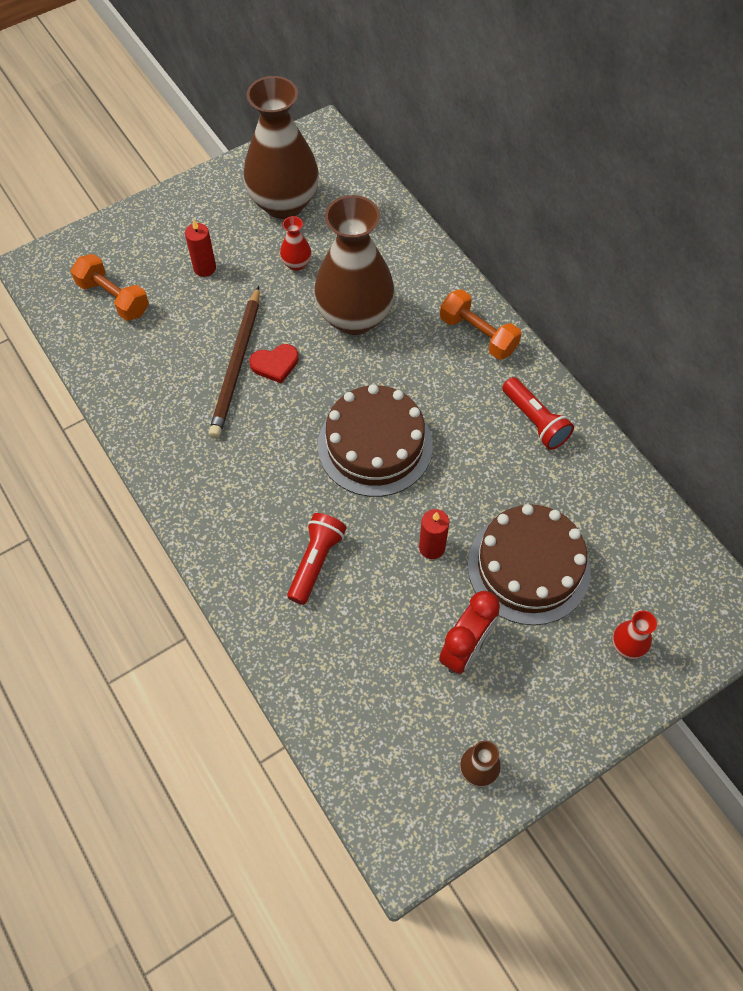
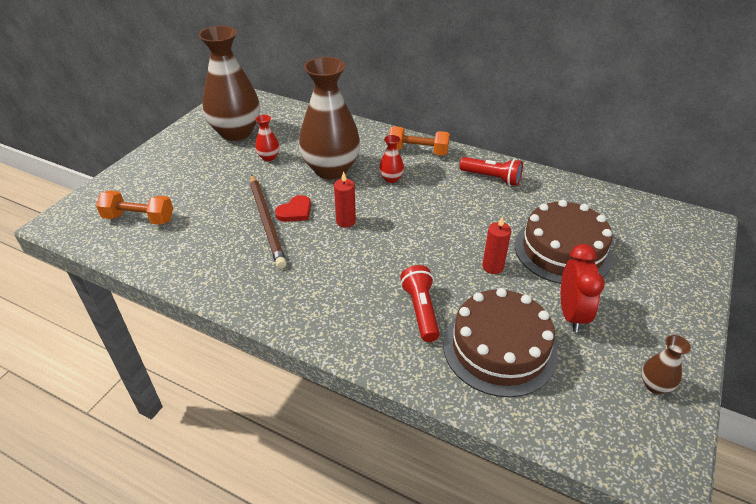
camera: 30 degrees left, 20 degrees down
red candle [185,220,216,277] -> red candle moved to [334,172,356,228]
brown cake [318,384,433,497] -> brown cake moved to [443,288,558,397]
red vase [612,610,657,659] -> red vase moved to [379,135,404,183]

